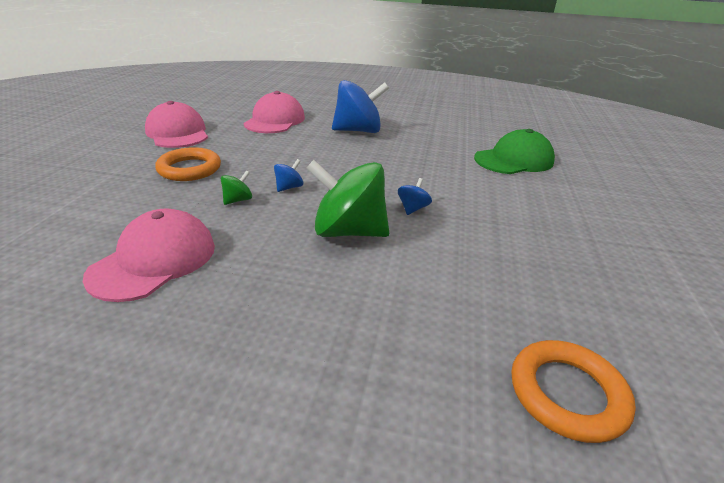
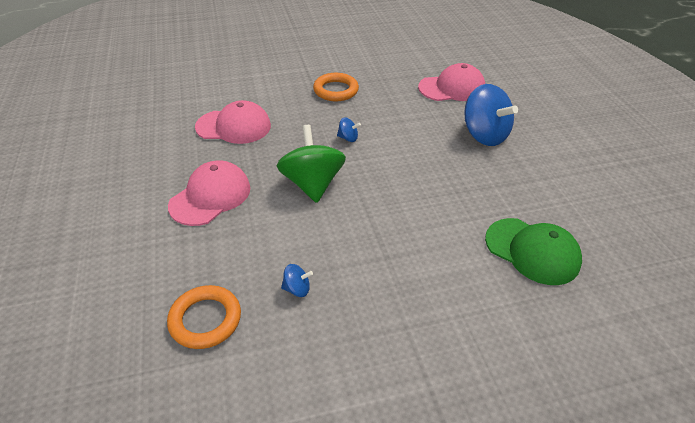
camera: 65 degrees right, 10 degrees up
pink cap [145,101,208,148] -> pink cap moved to [168,160,250,226]
green spinning top [221,170,252,205] -> none
blue spinning top [398,178,432,215] -> blue spinning top moved to [281,264,313,297]

